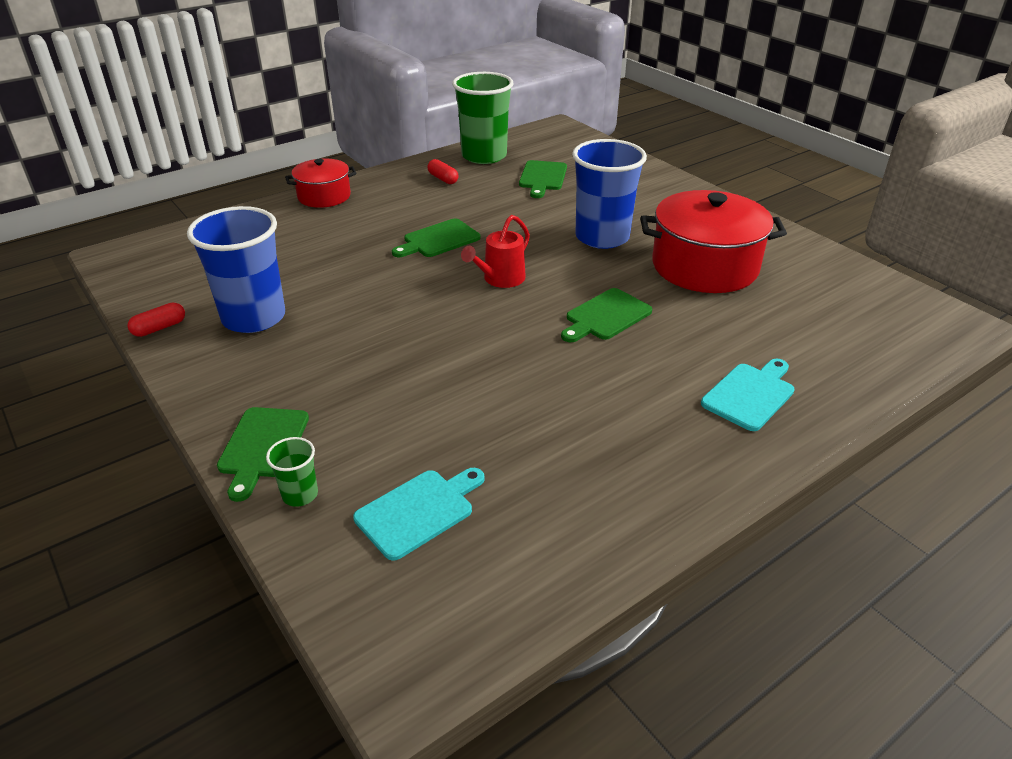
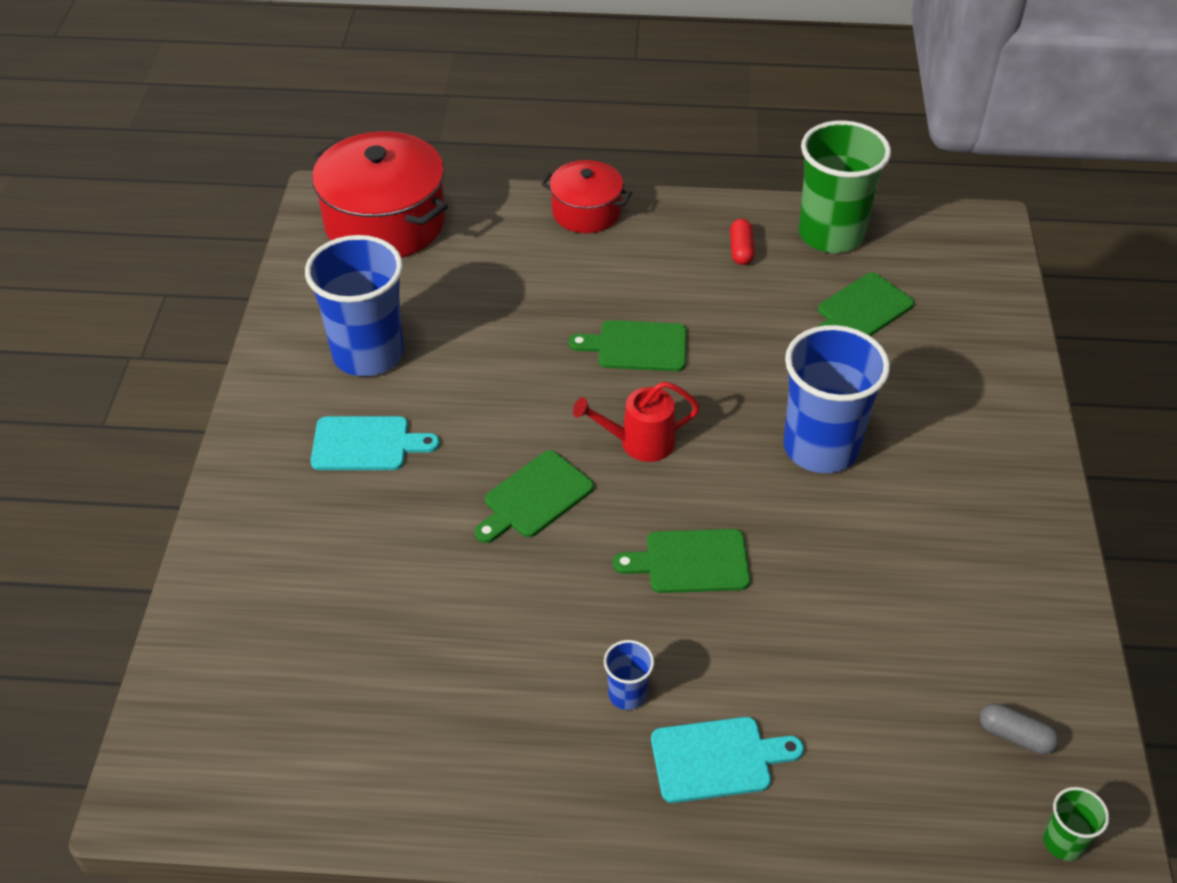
camera: 40 degrees right, 10 degrees up
red capsule [128,303,185,337] -> none
green cutting board [217,407,309,502] -> green cutting board moved to [475,450,594,543]
green cup [266,437,318,507] -> green cup moved to [1043,787,1109,861]
turquoise cutting board [353,468,485,561] -> turquoise cutting board moved to [311,416,440,470]
red pot [640,190,787,293] -> red pot moved to [312,131,448,258]
none -> blue cup [604,640,654,710]
none -> grey capsule [980,703,1059,755]

